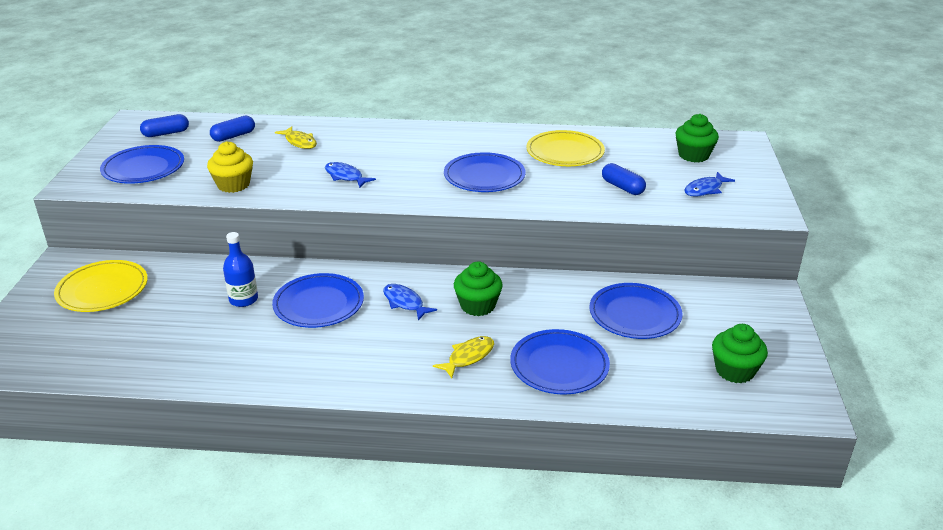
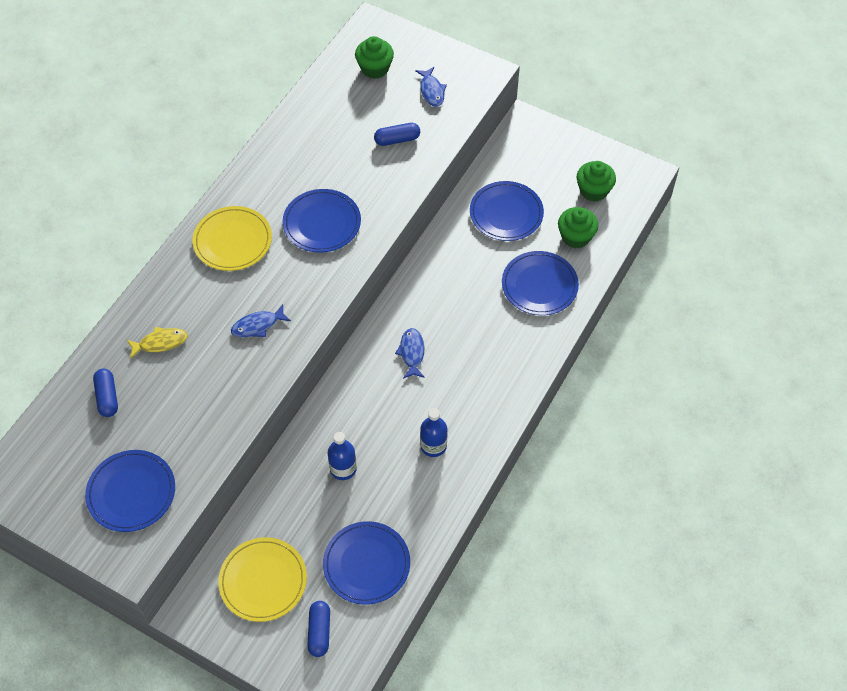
camera: 65 degrees left, 25 degrees up
blue capsule [140,114,189,137] -> blue capsule moved to [307,601,330,657]
yellow cupcake [207,141,253,193] -> none
blue plate [272,273,364,328] -> blue plate moved to [323,521,410,605]
blue fish [383,284,437,321] -> blue fish turned 105 degrees clockwise [395,328,425,379]
yellow fish [433,336,494,378] -> none
green cupcake [454,261,503,316] -> green cupcake moved to [558,207,598,249]
yellow plate [526,130,605,166] -> yellow plate moved to [193,206,272,271]
none -> blue bottle [420,408,447,457]

